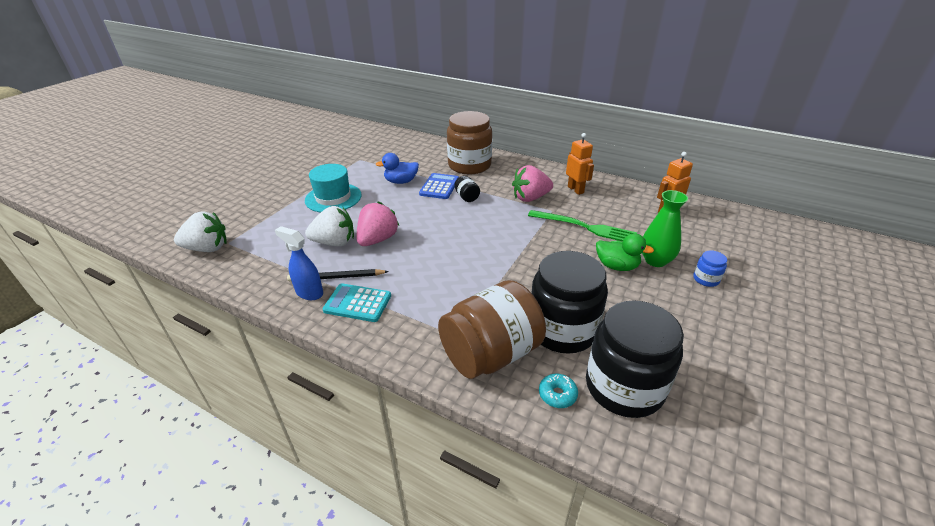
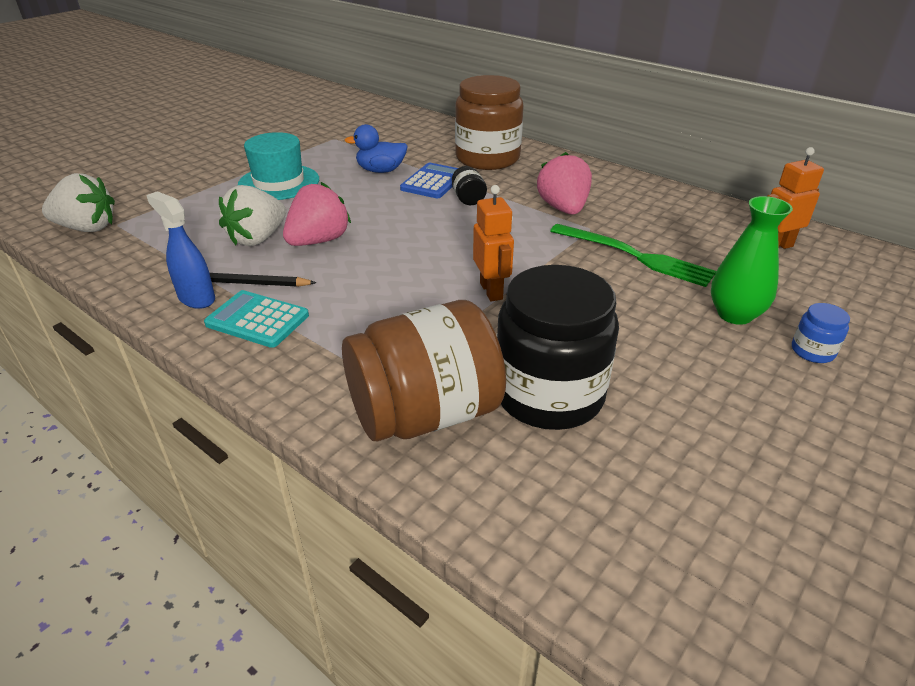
camera: 10 degrees right, 0 degrees up
white strawberry [305,206,354,246] -> white strawberry turned 120 degrees clockwise [219,185,286,246]
pink strawberry [512,165,553,202] -> pink strawberry turned 90 degrees clockwise [537,152,592,215]
turquoise donut [539,374,578,408] -> none
orange robot [566,133,594,195] -> orange robot moved to [473,185,514,301]
black jar [586,301,684,418] -> none
green duck [596,233,654,271] -> none

